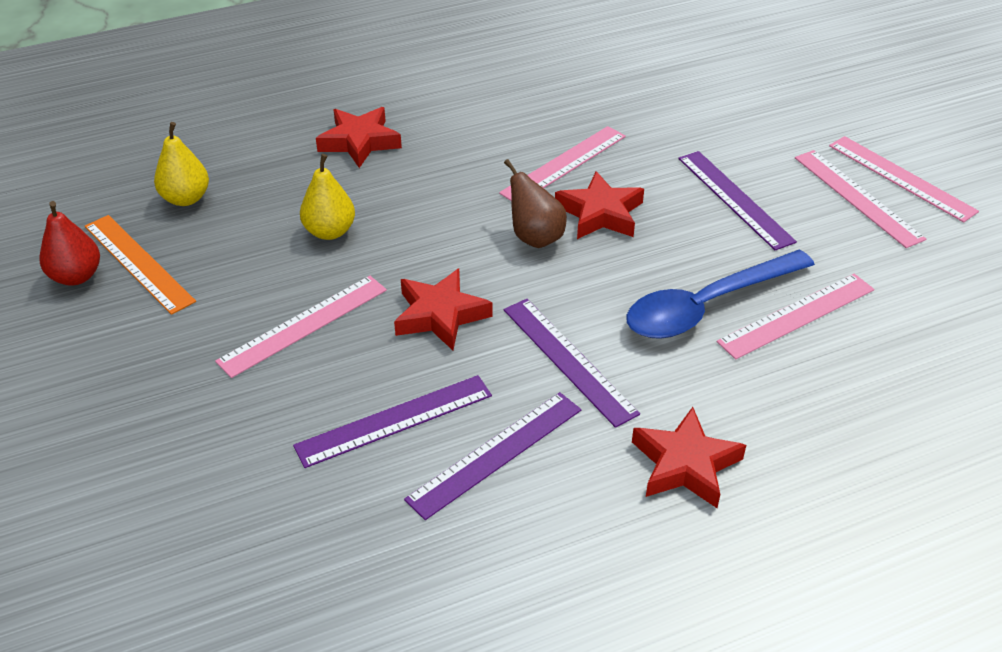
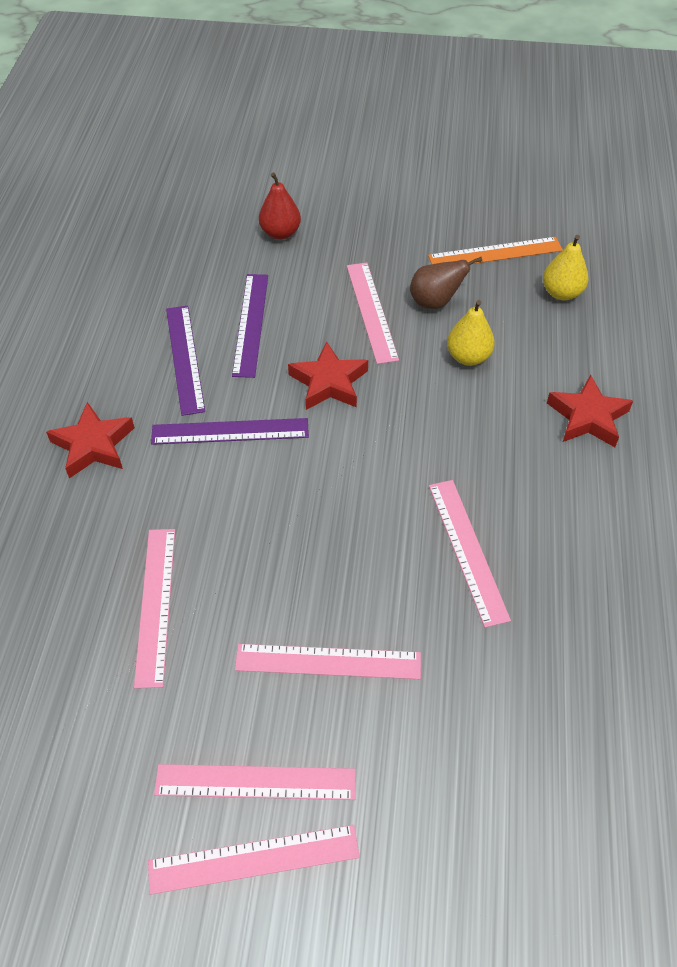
camera: 120 degrees right, 10 degrees up
red pear [39,201,100,286] -> red pear moved to [259,173,301,240]
brown pear [504,159,567,248] -> brown pear moved to [410,257,482,309]
red star [555,171,644,239] -> none
blue spoon [627,250,815,339] -> none
purple ruler [678,151,797,251] -> pink ruler [235,644,421,679]

